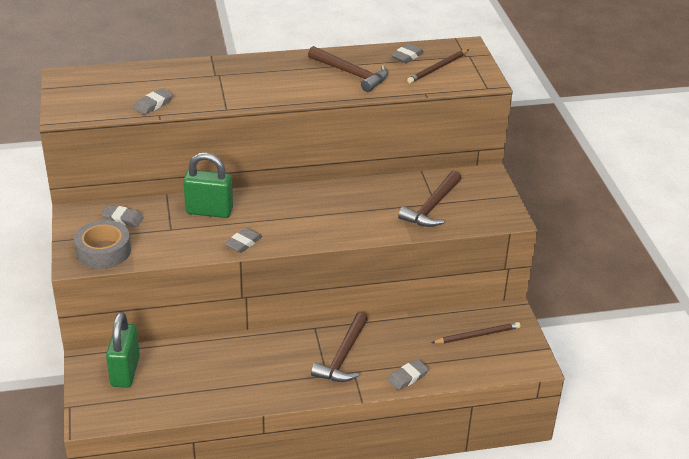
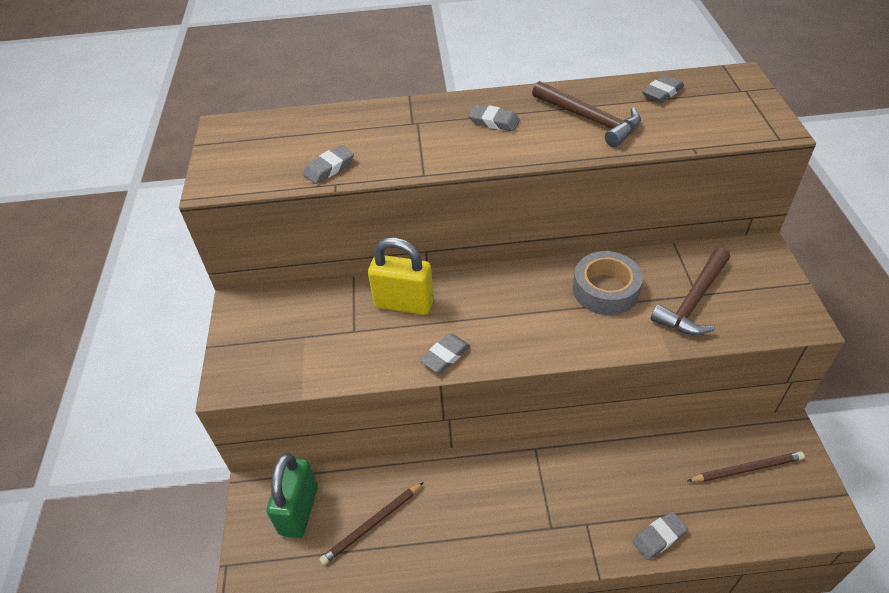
camera: 10 degrees right, 10 degrees up
grey tape [74,220,131,269] -> grey tape moved to [573,251,643,315]
grey eraser [101,205,144,227] -> grey eraser moved to [469,104,520,131]
green padlock [183,152,233,218] -> yellow padlock [368,237,434,315]
brown hammer [311,312,368,382] -> none
brown pencil [407,50,468,83] -> brown pencil moved to [319,482,424,565]

